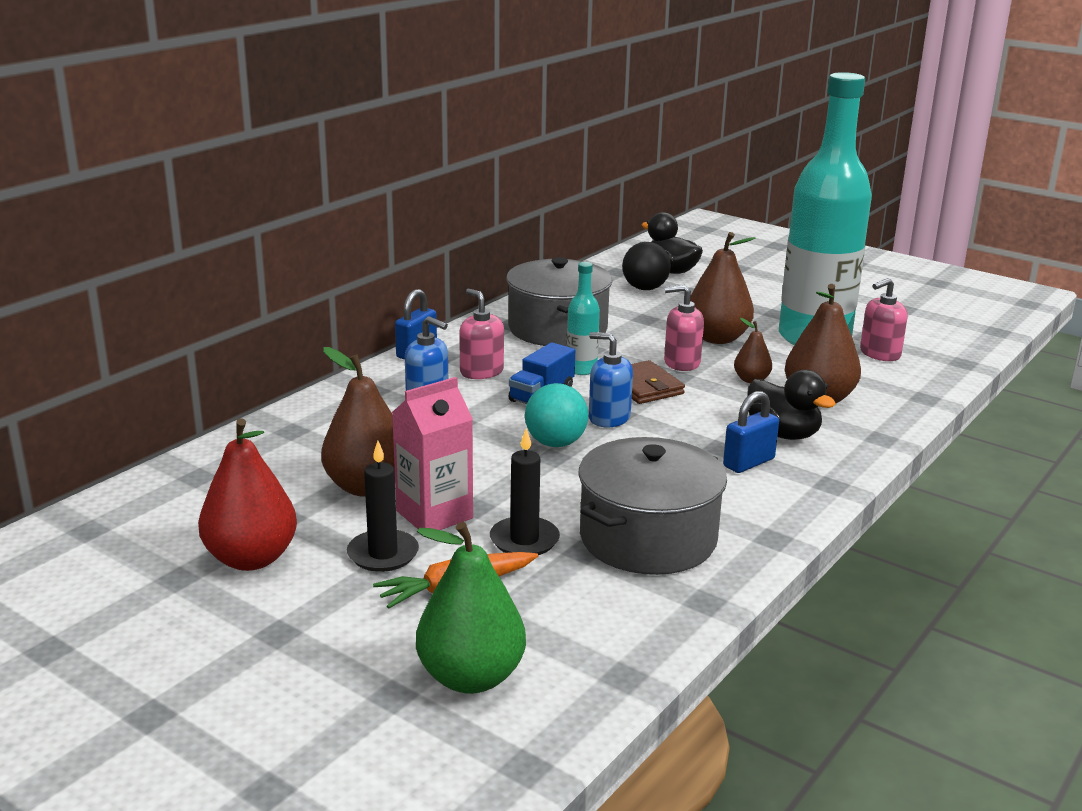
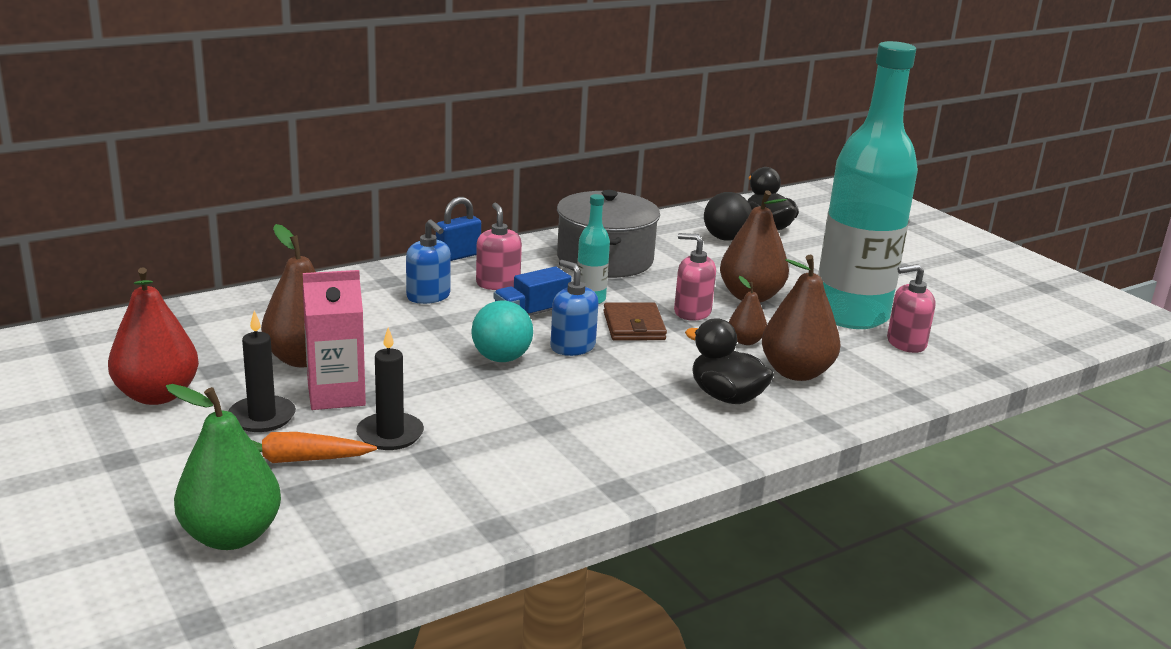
camera: 20 degrees right, 0 degrees up
grey pot [578,437,727,575] -> none
blue padlock [723,391,779,473] -> none
black duck [747,370,836,440] -> black duck turned 150 degrees clockwise [685,318,774,404]

